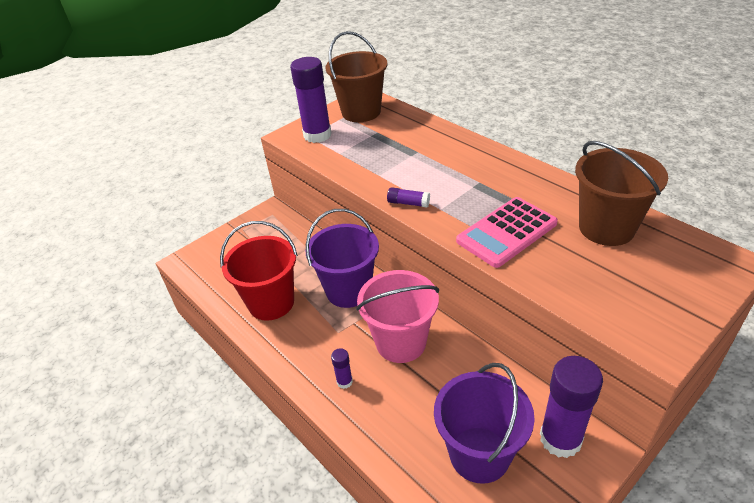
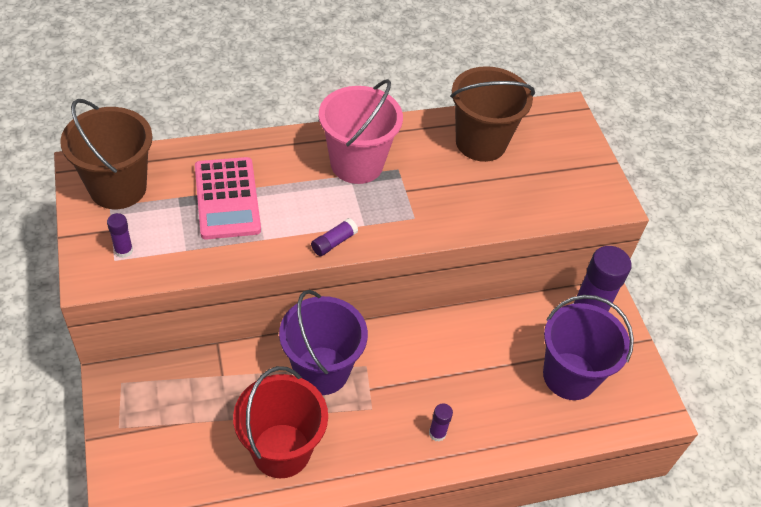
camera: 70 degrees left, 10 degrees up
purple glue stick [290,57,332,143] -> purple glue stick [107,213,133,258], size x0.45
pink bucket [356,270,439,363] -> pink bucket moved to [319,79,403,184]
pink calculator [456,197,558,268] -> pink calculator moved to [195,157,261,239]

